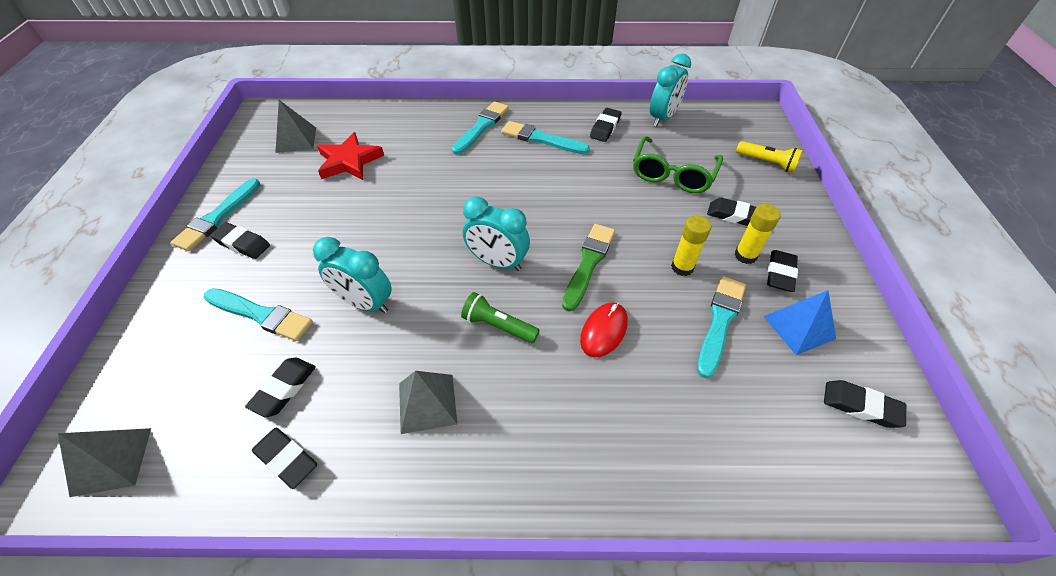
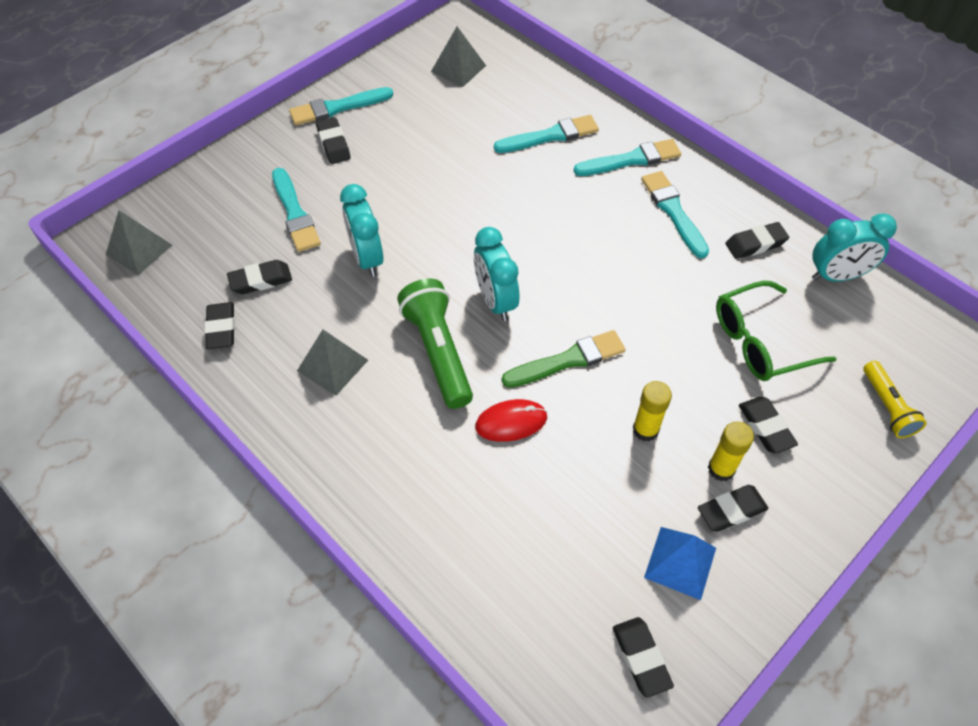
camera: 45 degrees right, 5 degrees up
red star [317,132,384,180] -> none
green flashlight [461,292,540,343] -> green flashlight [397,278,473,409], size x1.67
turquoise brush [697,276,746,378] -> turquoise brush moved to [494,115,599,153]

